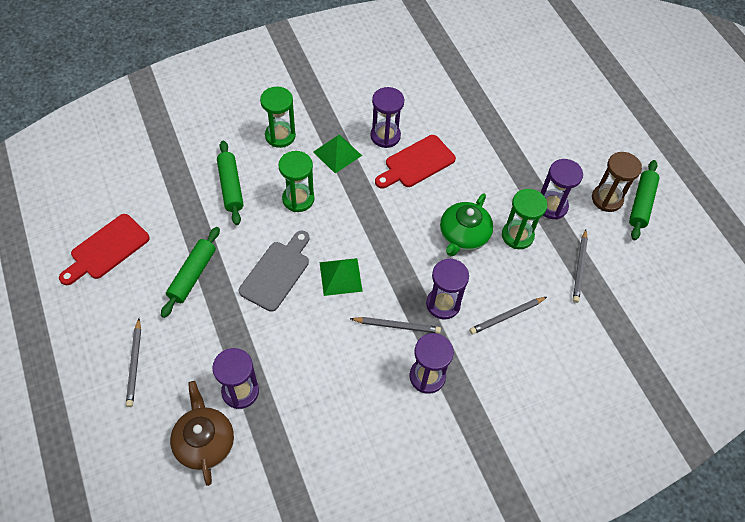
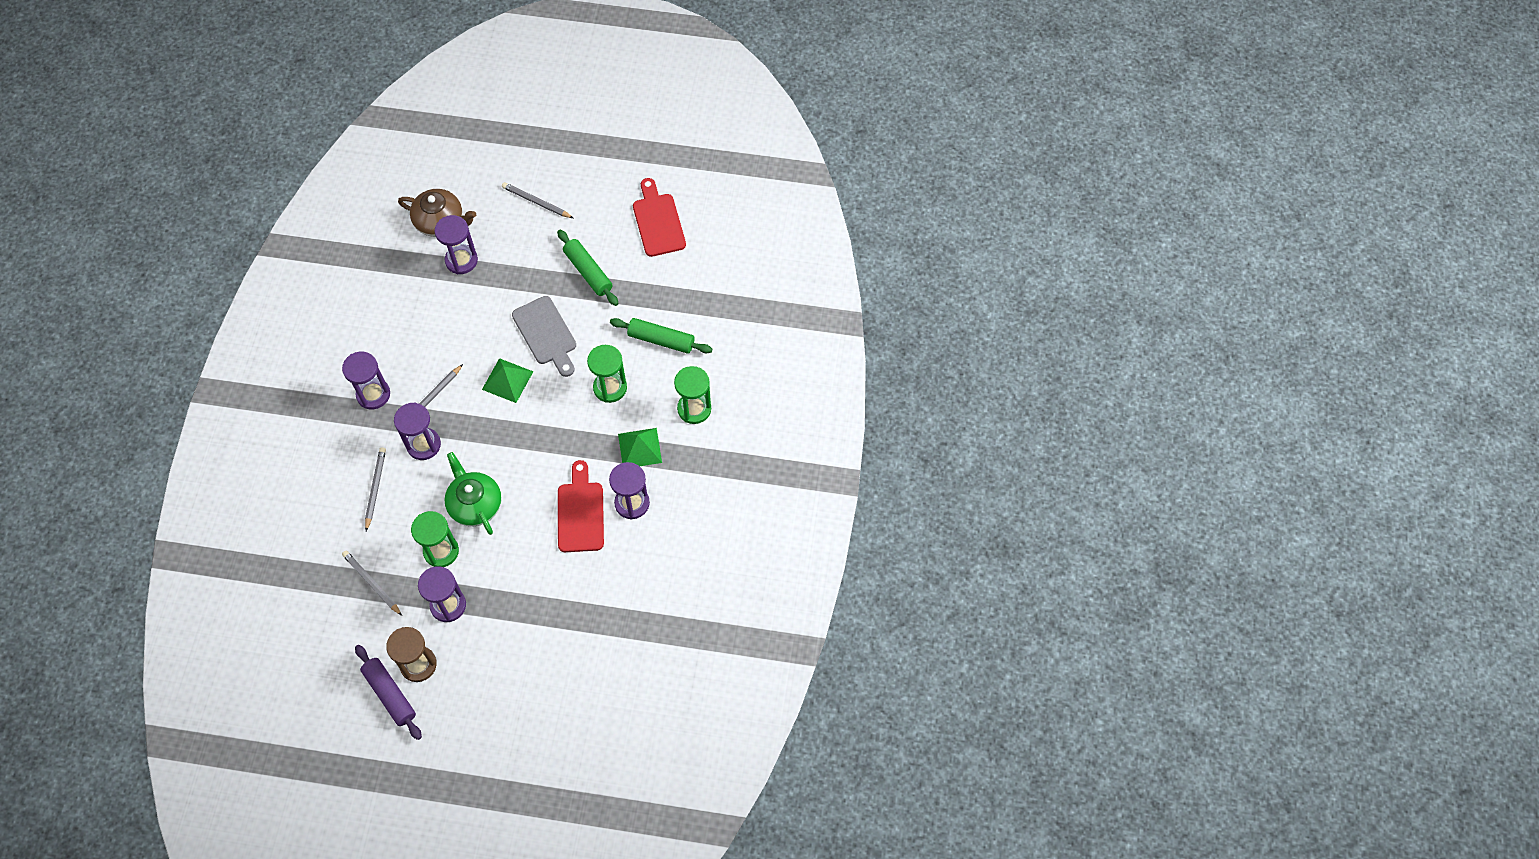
camera: 125 degrees right, 5 degrees up
green rolling pin [629,160,660,240] -> purple rolling pin [355,645,422,740]

